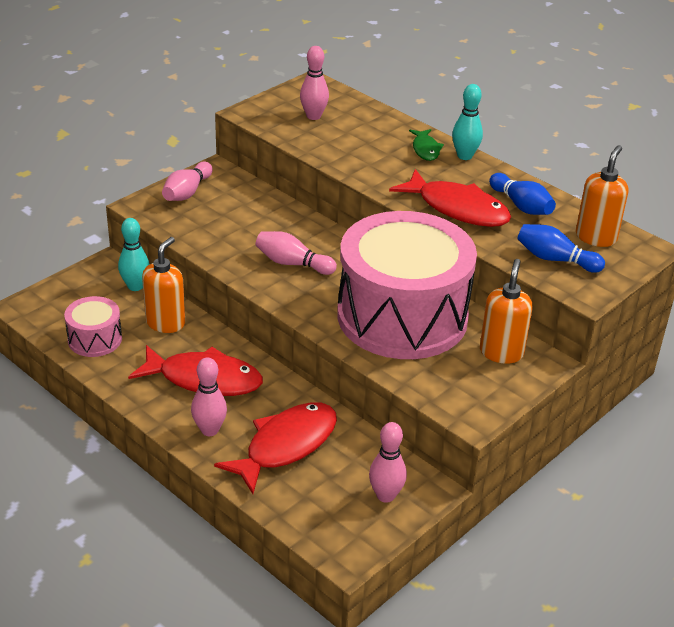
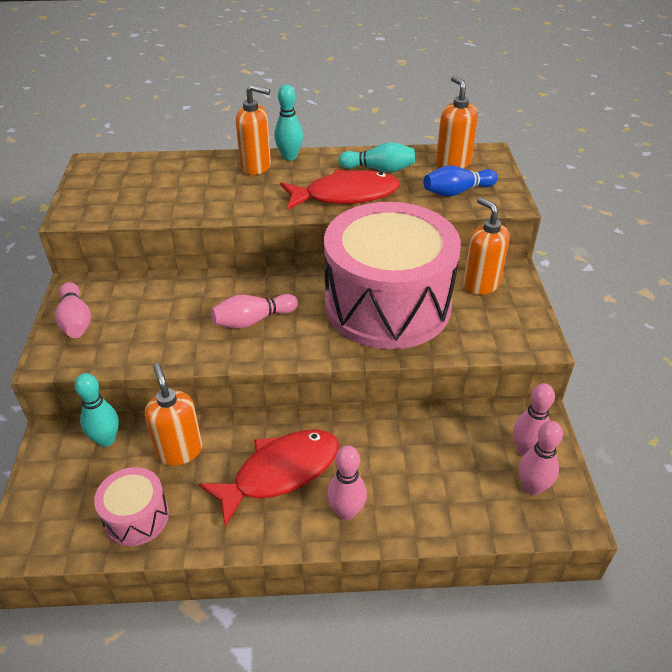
camera: 45 degrees left, 5 degrees up
red fish [214,402,337,494] -> none
pink bowling pin [300,46,329,120] -> pink bowling pin moved to [519,421,563,495]
green fish [409,129,444,161] -> orange soap dispenser [236,84,271,175]
blue bowling pin [489,173,556,215] -> turquoise bowling pin [338,142,415,172]

